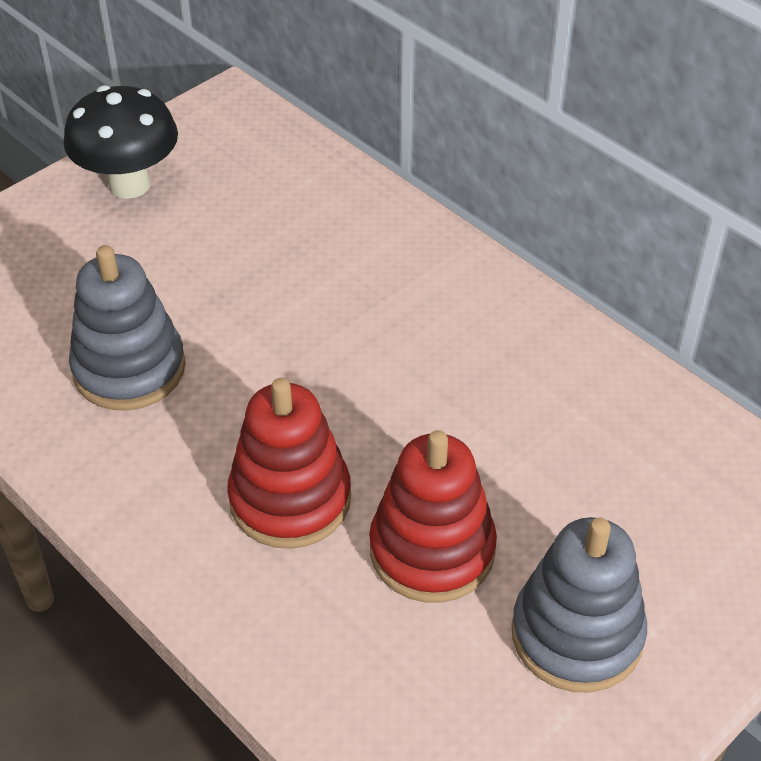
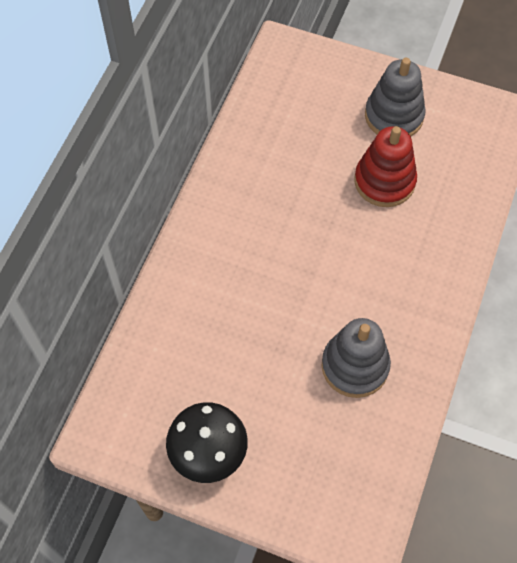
camera: 115 degrees left, 15 degrees up
red stacking toy [227,378,351,549] -> none

